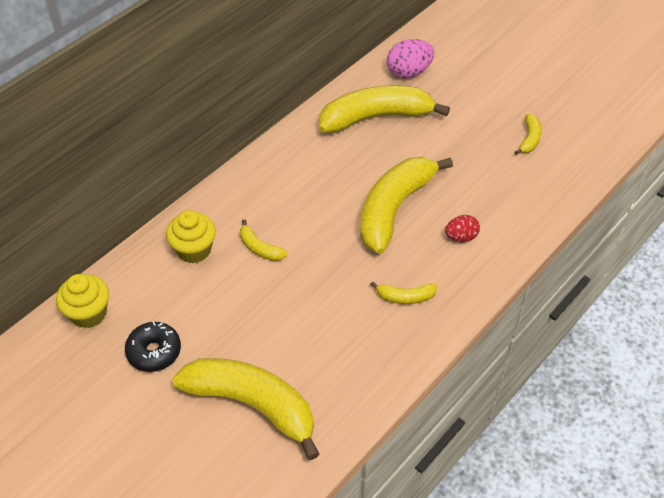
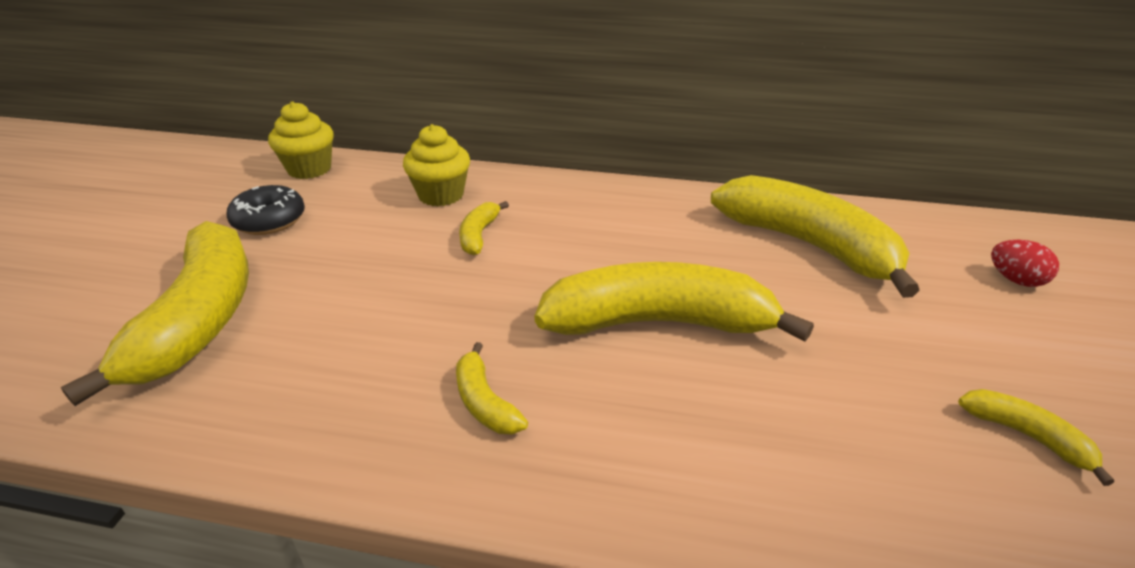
camera: 60 degrees right, 15 degrees down
pink egg [387,39,435,78] -> none
red egg [445,215,480,242] -> red egg moved to [991,239,1059,287]
yellow banana [515,114,542,155] -> yellow banana turned 120 degrees counterclockwise [958,389,1114,486]

